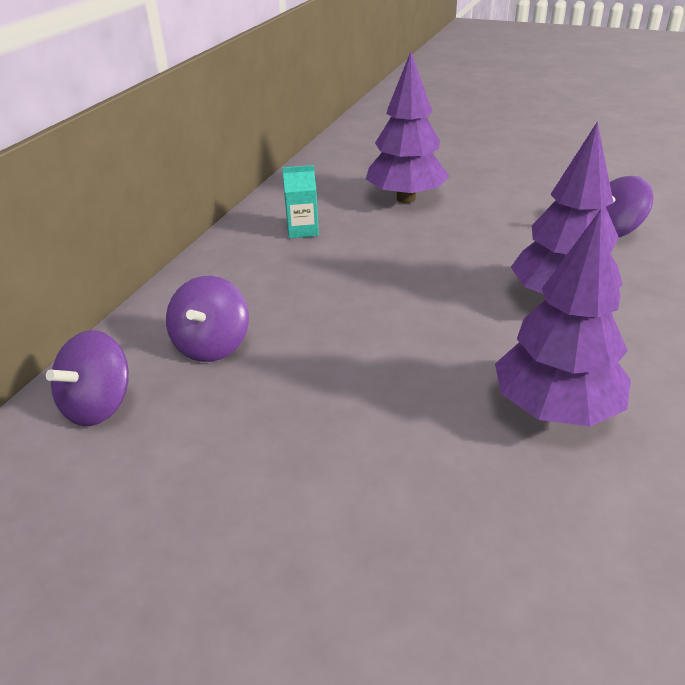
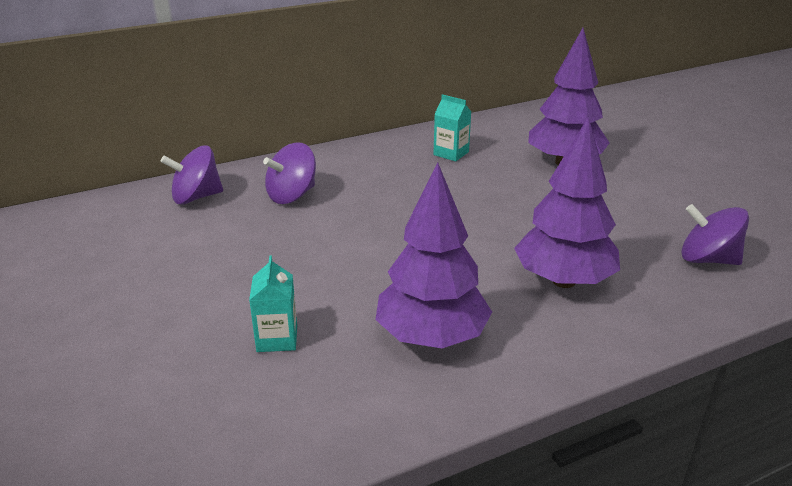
camera: 40 degrees right, 5 degrees down
none -> turquoise carton [249,256,297,352]

